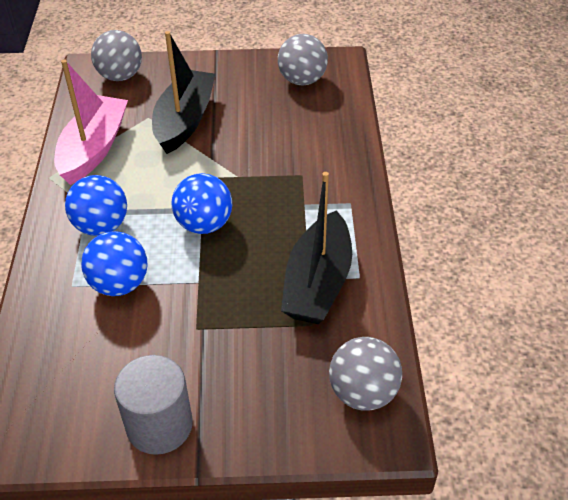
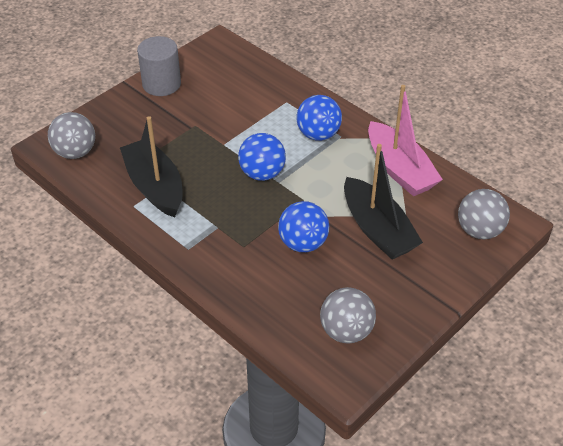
camera: 135 degrees right, 0 degrees up
blue ball [81,231,148,296] -> blue ball moved to [278,201,329,252]

